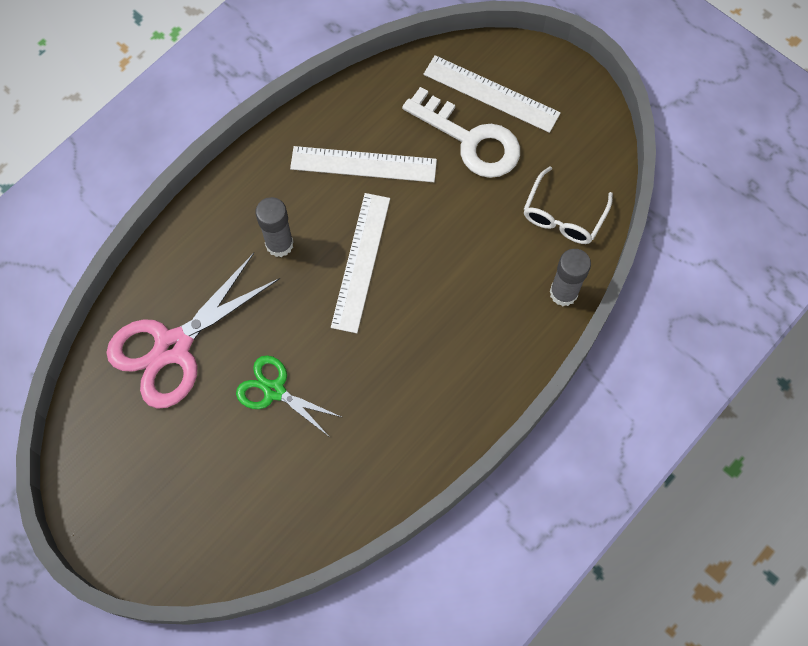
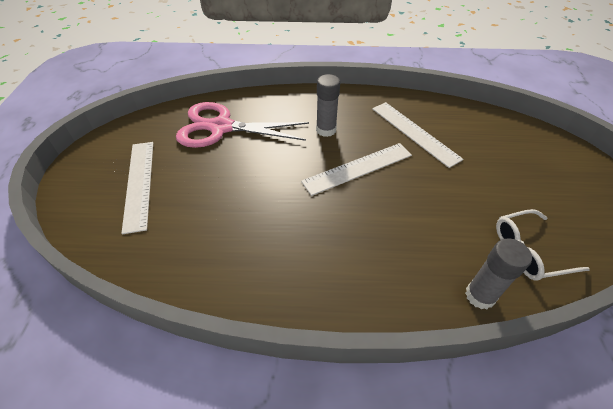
camera: 50 degrees right, 20 degrees down
green scissors [236,355,341,436] -> none
white key [402,87,520,178] -> none
white ruler [423,55,561,133] -> white ruler moved to [121,142,153,234]

